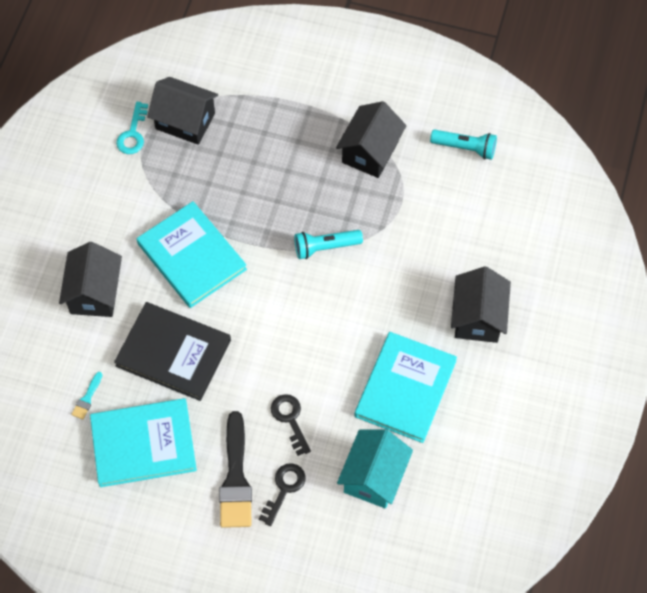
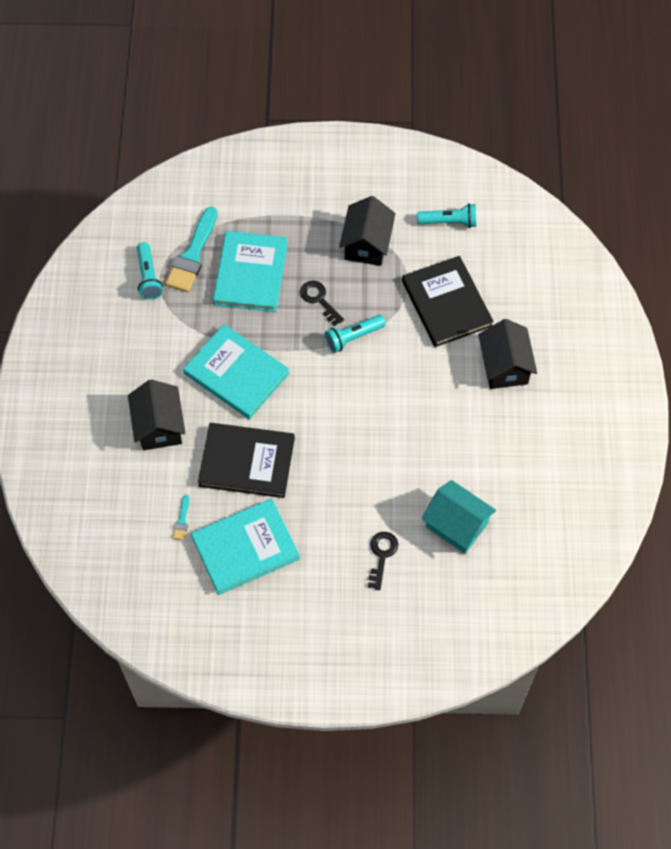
camera: 15 degrees left, 0 degrees up
turquoise key [116,102,148,154] -> turquoise flashlight [137,242,163,300]
black house [147,77,218,145] -> turquoise brush [165,206,218,292]
black brush [219,411,252,528] -> none
black key [271,394,311,456] -> black key moved to [300,281,344,326]
turquoise house [337,429,413,509] -> turquoise house turned 60 degrees counterclockwise [421,480,496,554]
turquoise book [355,332,457,443] -> turquoise book moved to [213,231,288,312]
none -> black book [402,256,494,347]

